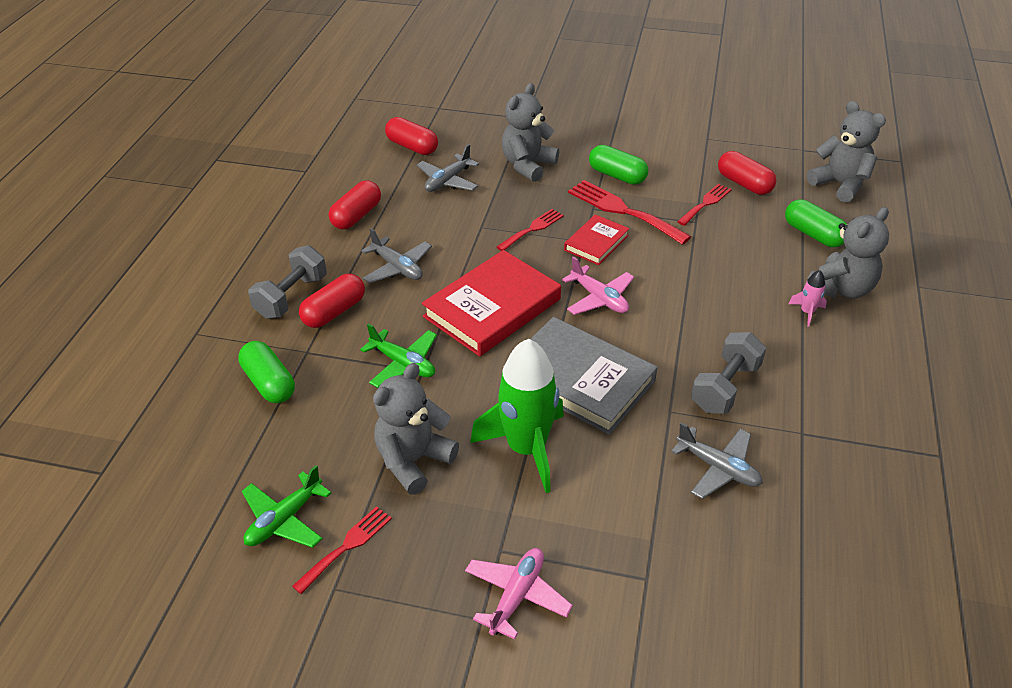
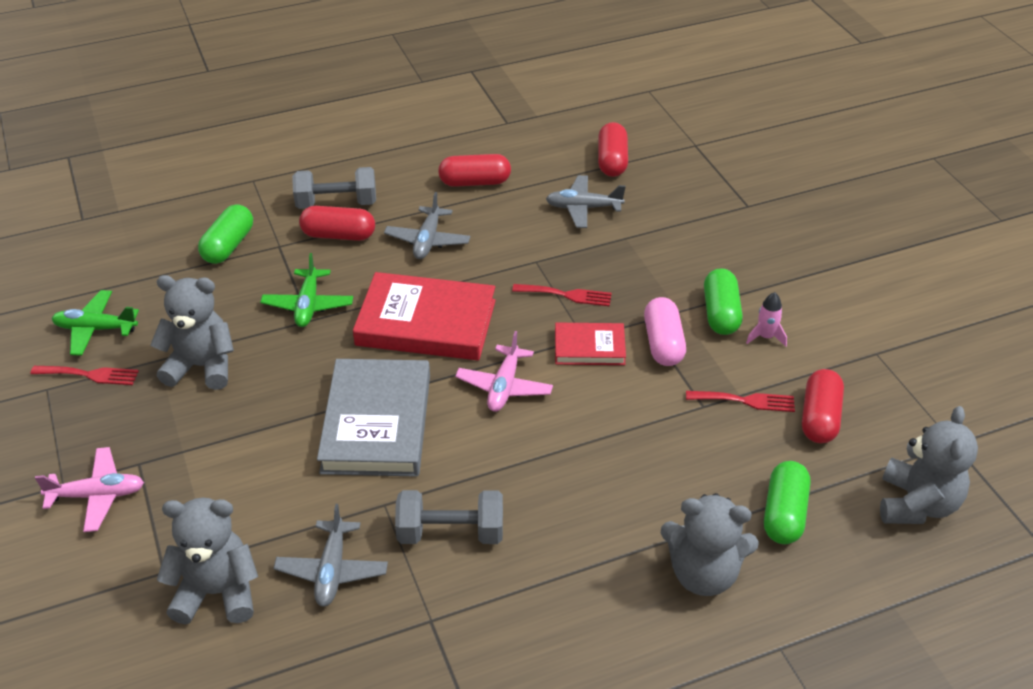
camera: 55 degrees right, 0 degrees up
green rocket [470,339,564,493] -> none
grey teddy bear [502,83,559,182] -> grey teddy bear moved to [157,498,258,624]
red fork [568,180,691,245] -> pink capsule [644,297,686,366]
pink rocket [788,270,827,327] -> pink rocket moved to [746,292,787,347]

